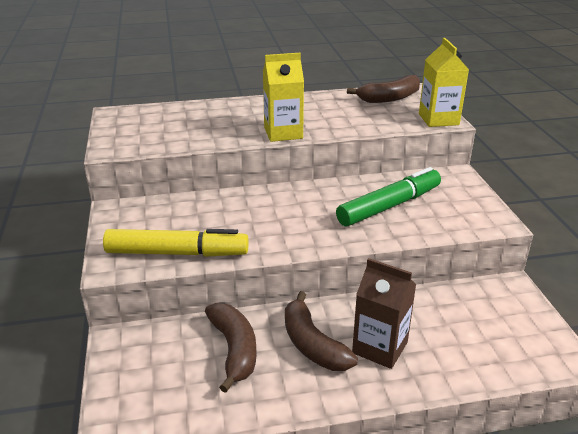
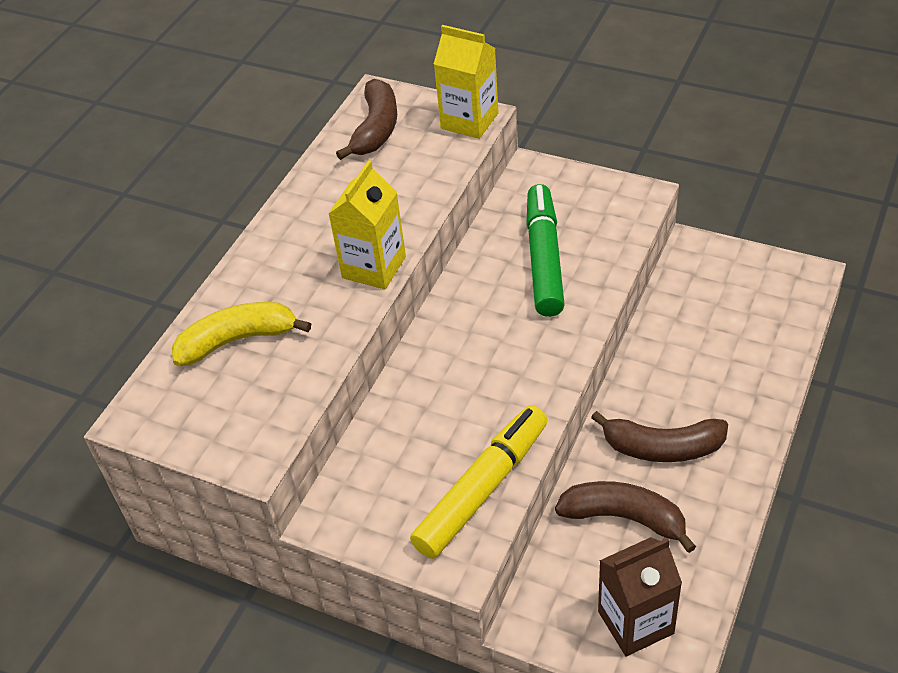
camera: 50 degrees left, 15 degrees up
brown carton [352,258,416,369] -> brown carton moved to [598,537,682,656]
none -> yellow banana [172,302,311,366]

